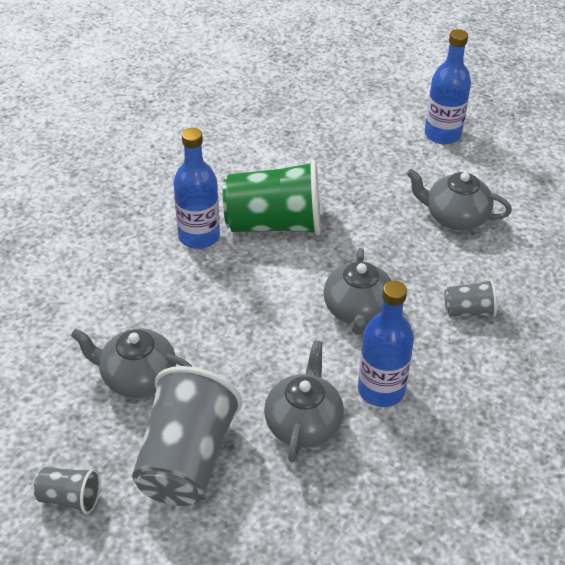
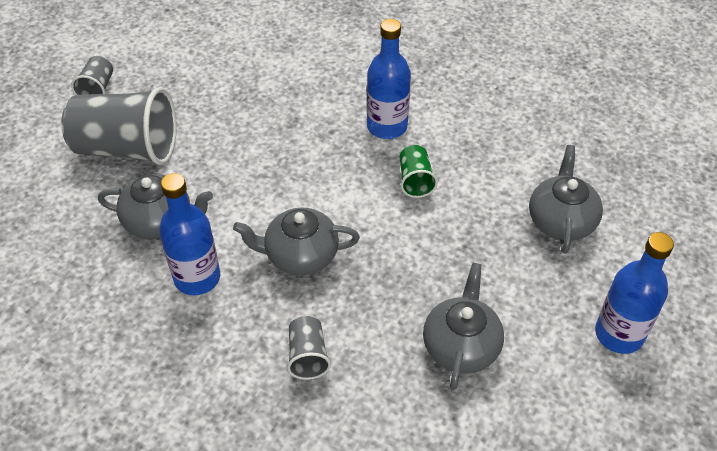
camera: 85 degrees right, 5 degrees up
grey teapot [71,328,192,398] -> grey teapot moved to [529,145,603,253]
green cup [223,160,321,235] -> green cup [400,145,438,198], size x0.47

